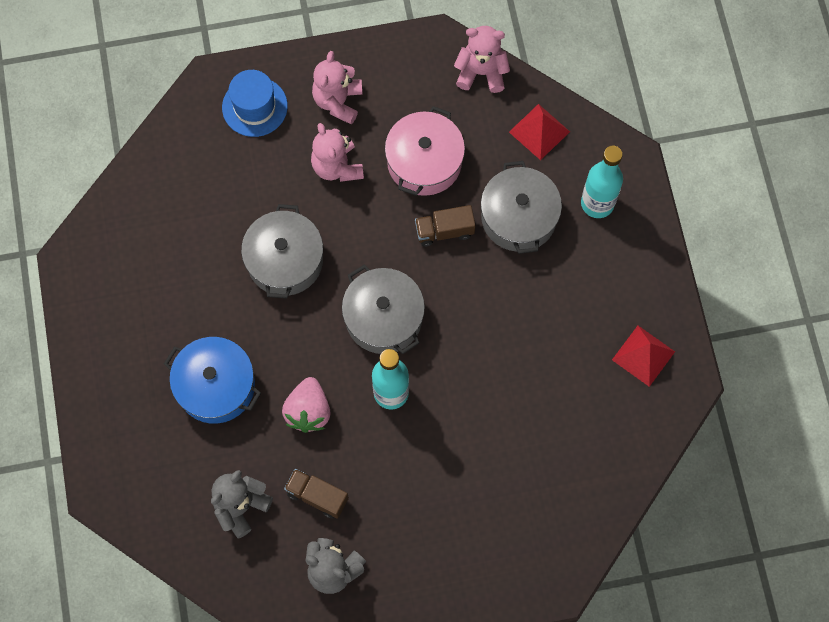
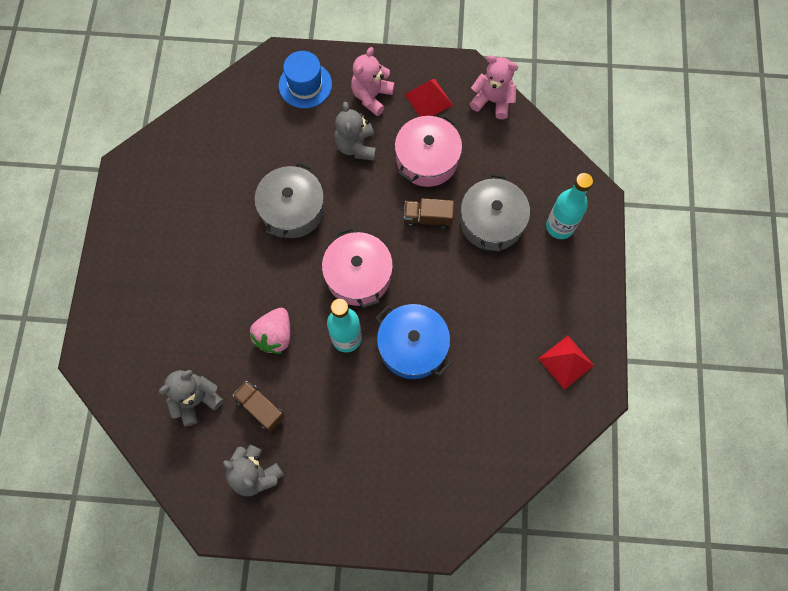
camera: 15 degrees right, 0 degrees up
blue pot [164,337,261,424] -> blue pot moved to [376,304,452,379]
pink teddy bear [311,123,364,182] -> grey teddy bear [334,102,376,160]
grey pot [342,265,425,354] -> pink pot [322,227,393,308]
red pyramid [509,104,570,160] -> red pyramid moved to [405,79,453,117]

